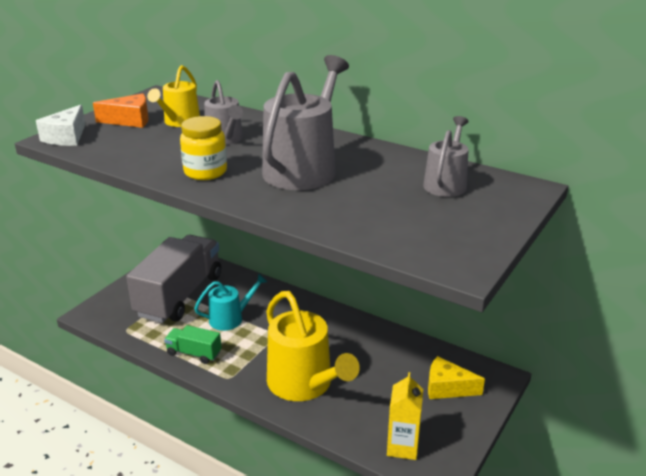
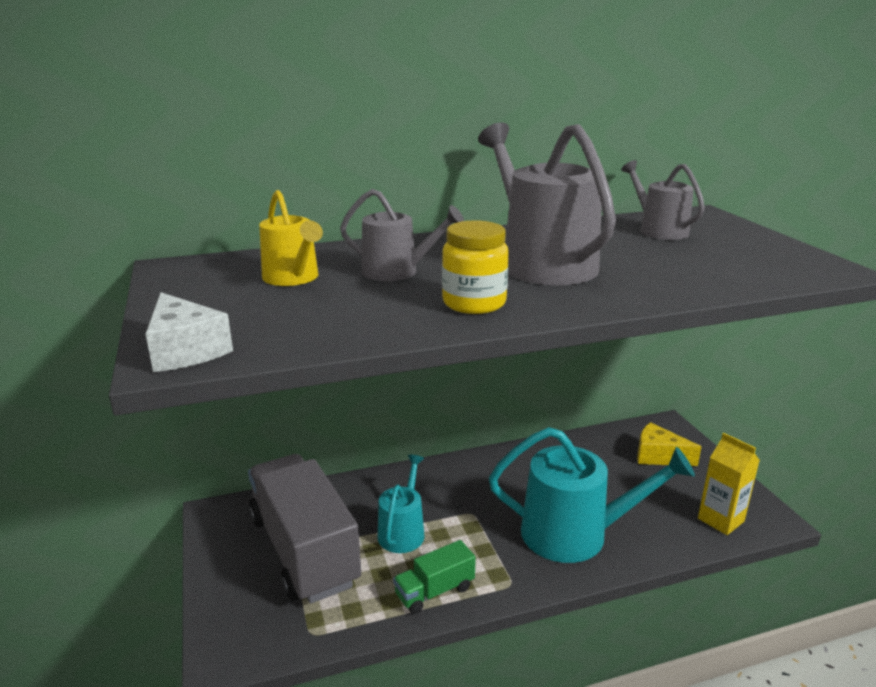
camera: 50 degrees left, 5 degrees down
orange cheese [93,93,149,128] -> none
yellow watering can [266,291,360,401] -> turquoise watering can [489,427,695,563]
yellow cheese [428,356,485,399] -> yellow cheese turned 60 degrees clockwise [637,422,701,466]

